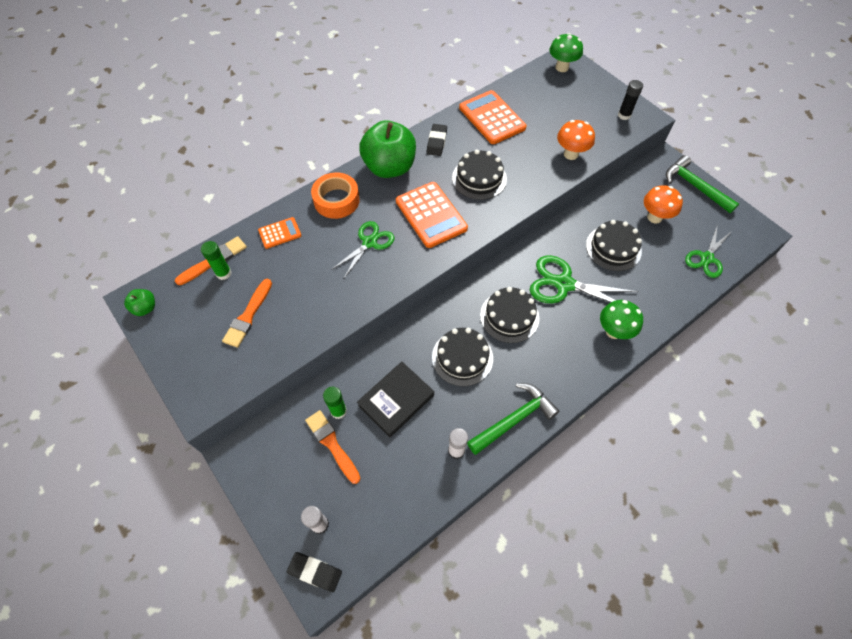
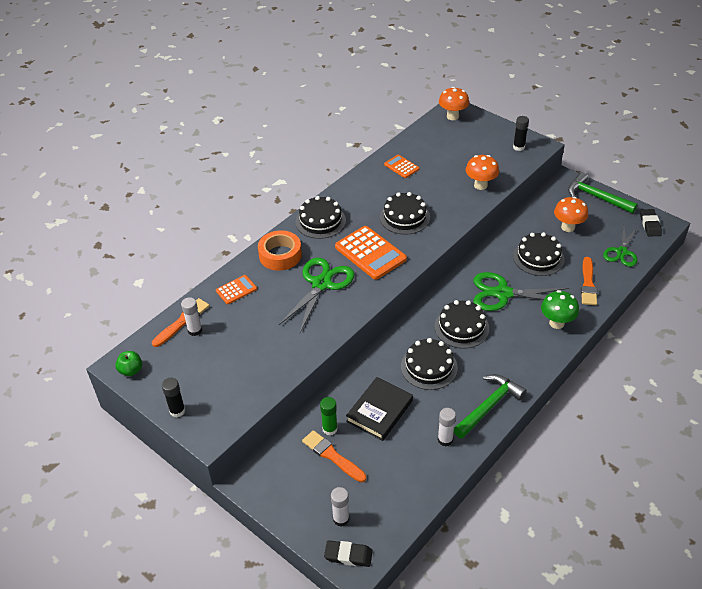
camera: 10 degrees left, 15 degrees down
green glue stick [201,241,231,280] -> white glue stick [181,297,202,336]
orange brush [222,279,272,348] -> orange brush moved to [581,257,597,305]
green scissors [331,221,394,278] -> green scissors [279,258,355,332], size x1.51
green apple [359,120,416,178] -> black cake [296,196,346,239]
black eraser [427,124,447,156] -> black eraser moved to [640,209,662,236]
orange calculator [459,90,527,144] -> orange calculator [384,155,419,178], size x0.54
green mushroom [550,33,583,72] -> orange mushroom [439,87,469,120]
none -> black glue stick [162,378,185,418]

